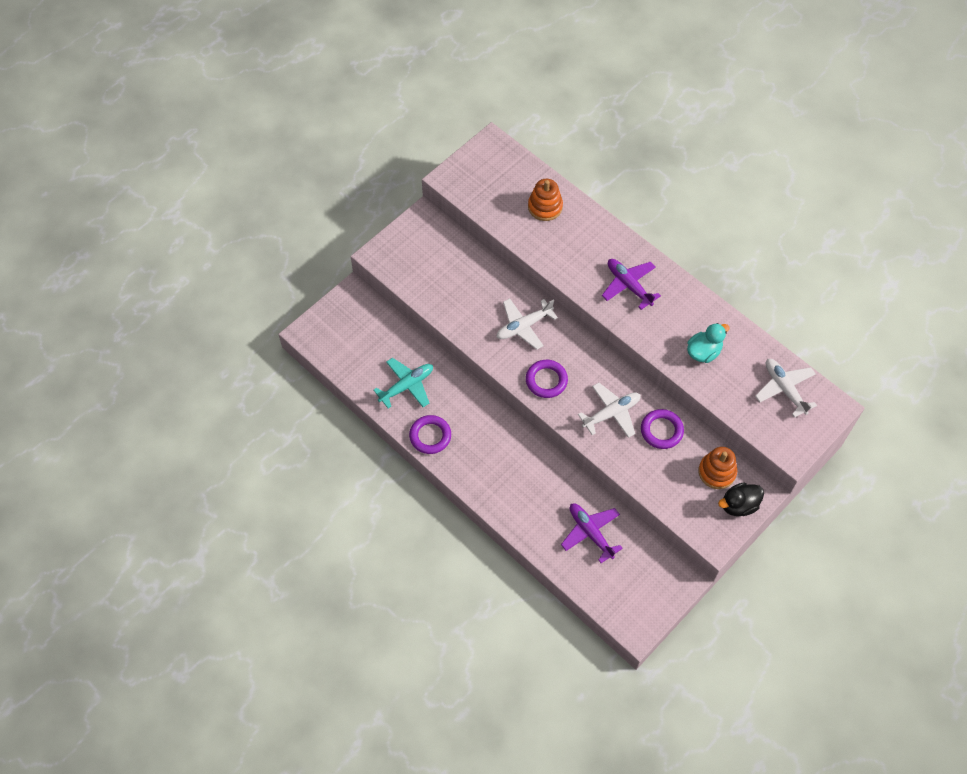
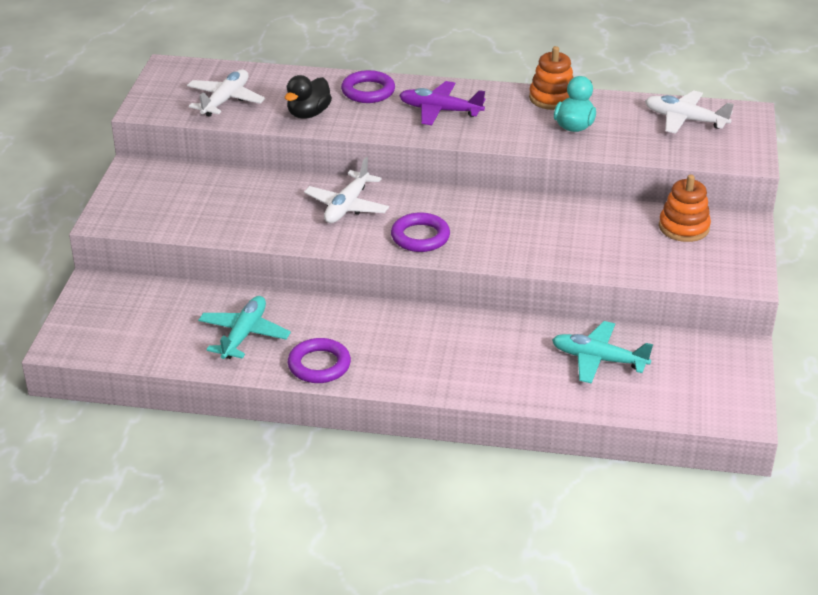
camera: 35 degrees left, 25 degrees down
orange stacking toy [528,179,563,221] -> orange stacking toy moved to [529,46,574,110]
purple plane [561,503,623,563] -> turquoise plane [552,321,653,383]
white plane [578,383,641,438] -> white plane moved to [187,70,265,117]
purple ring [641,409,684,449] -> purple ring moved to [341,70,395,103]
black duck [718,482,764,516] -> black duck moved to [285,75,332,119]

